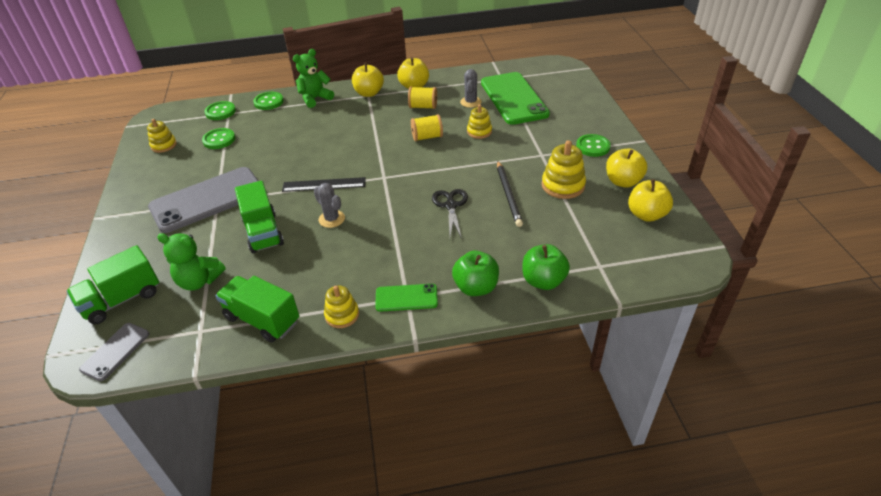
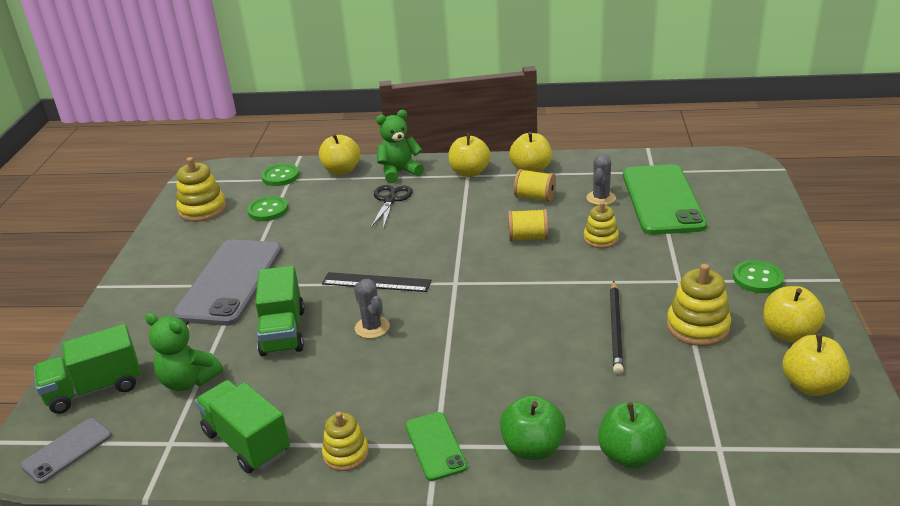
camera: 15 degrees right, 10 degrees down
yellow stacking toy [147,119,177,153] -> yellow stacking toy [176,157,226,222], size x1.53
grey phone [148,167,258,233] -> grey phone turned 60 degrees counterclockwise [173,240,282,326]
green button [253,92,284,110] -> yellow apple [319,134,360,175]
green phone [375,284,438,312] -> green phone turned 60 degrees clockwise [405,412,467,481]
black scissors [432,189,468,239] -> black scissors moved to [371,185,413,229]

